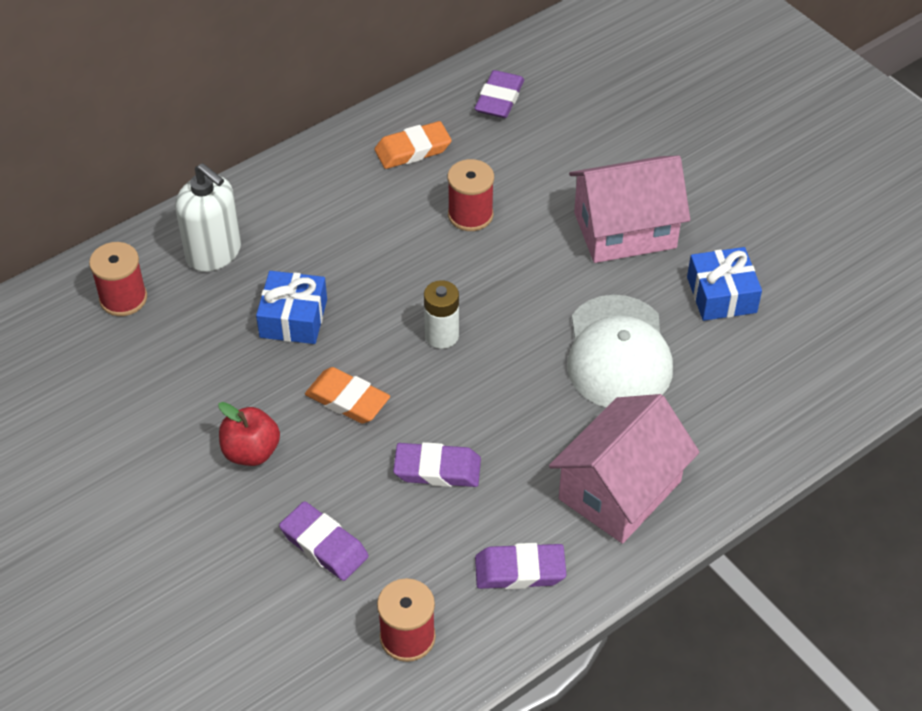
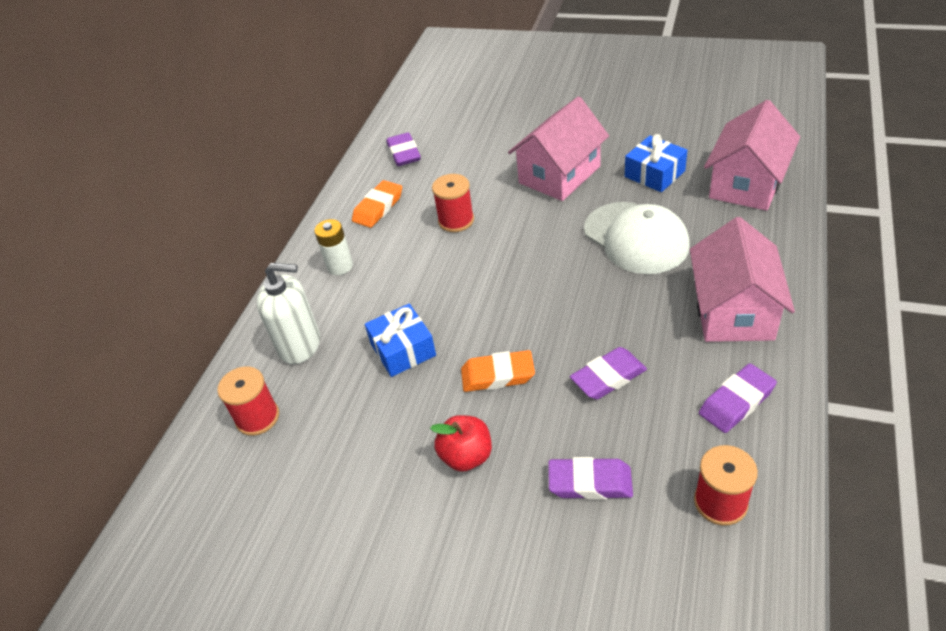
camera: 30 degrees left, 5 degrees down
white battery [424,280,459,349] -> white battery moved to [314,219,353,275]
none -> pink house [704,100,800,211]

